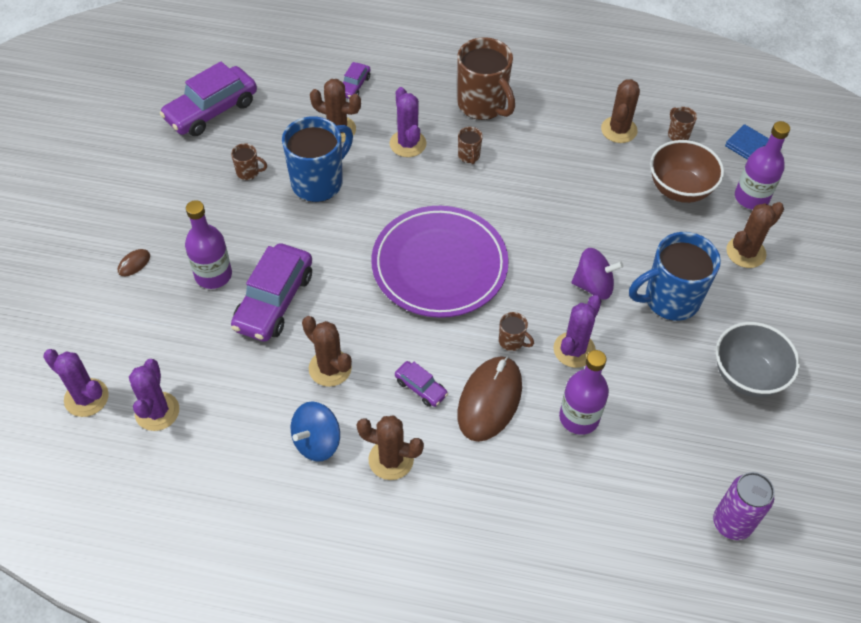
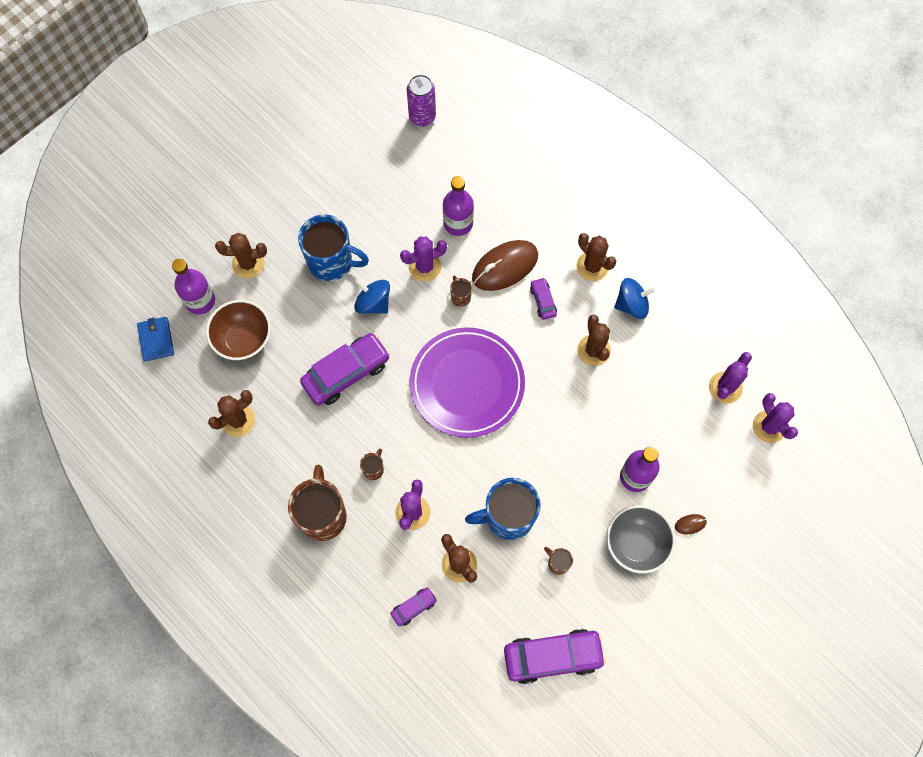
camera: 145 degrees left, 15 degrees up
purple car [231,243,312,342] -> purple car moved to [300,333,390,405]
purple spinning top [571,248,623,299] -> blue spinning top [354,279,390,314]
brown mug [668,107,697,141] -> none
grey bowl [716,322,800,397] -> grey bowl moved to [607,505,675,574]

